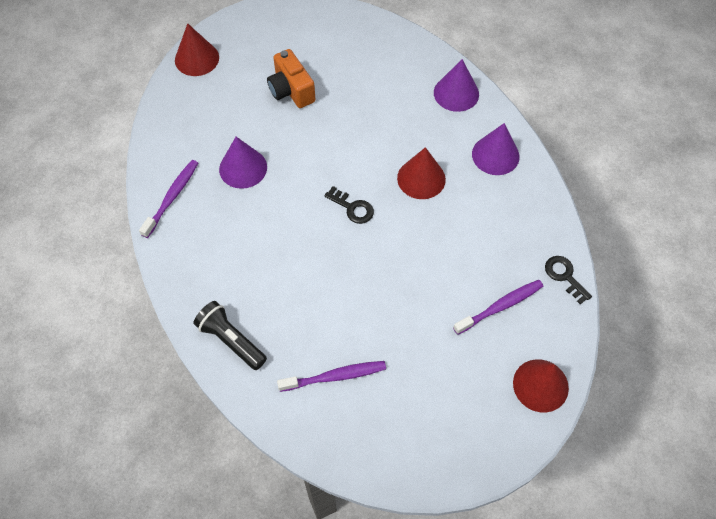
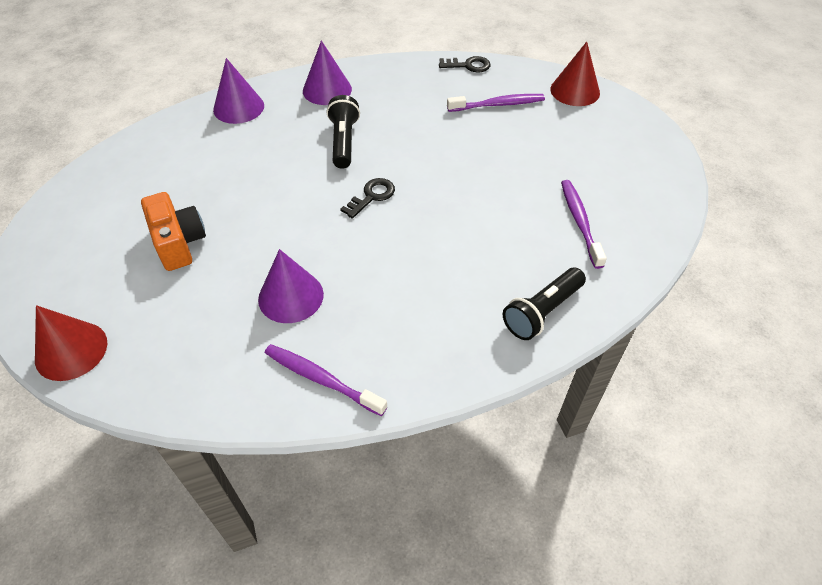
camera: 85 degrees left, 10 degrees down
orange camera [267,49,315,108] -> orange camera turned 90 degrees counterclockwise [141,192,206,271]
red cone [397,147,446,199] -> black flashlight [327,95,360,169]
purple toothbrush [453,280,543,335] -> purple toothbrush turned 105 degrees clockwise [447,94,545,112]
black key [545,256,592,304] -> black key turned 150 degrees counterclockwise [439,56,491,72]

